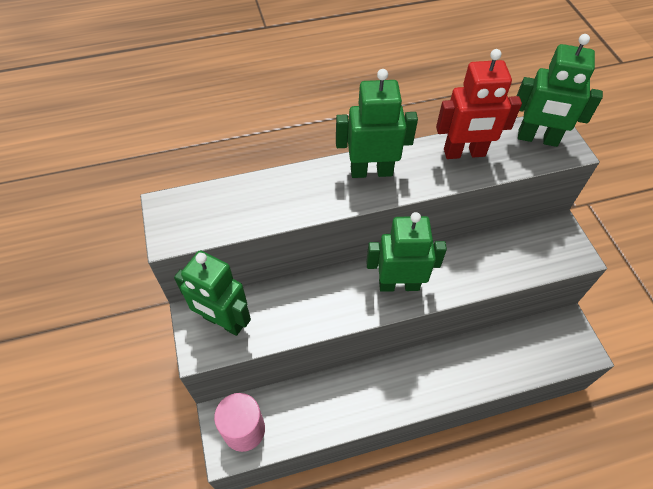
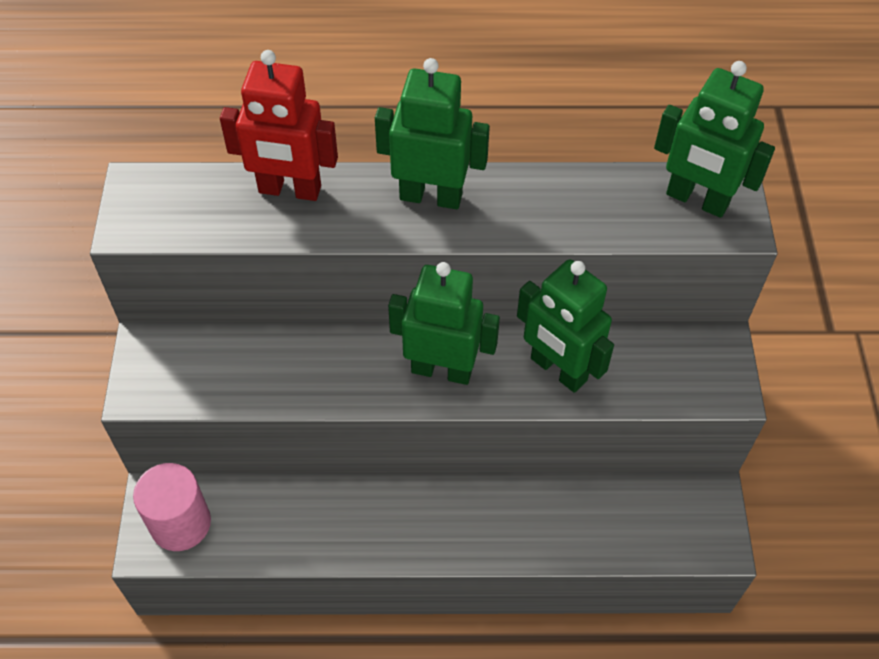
camera: 15 degrees right, 0 degrees up
green robot [174,250,251,336] -> green robot moved to [517,259,614,393]
red robot [436,49,522,159] -> red robot moved to [220,50,338,201]

